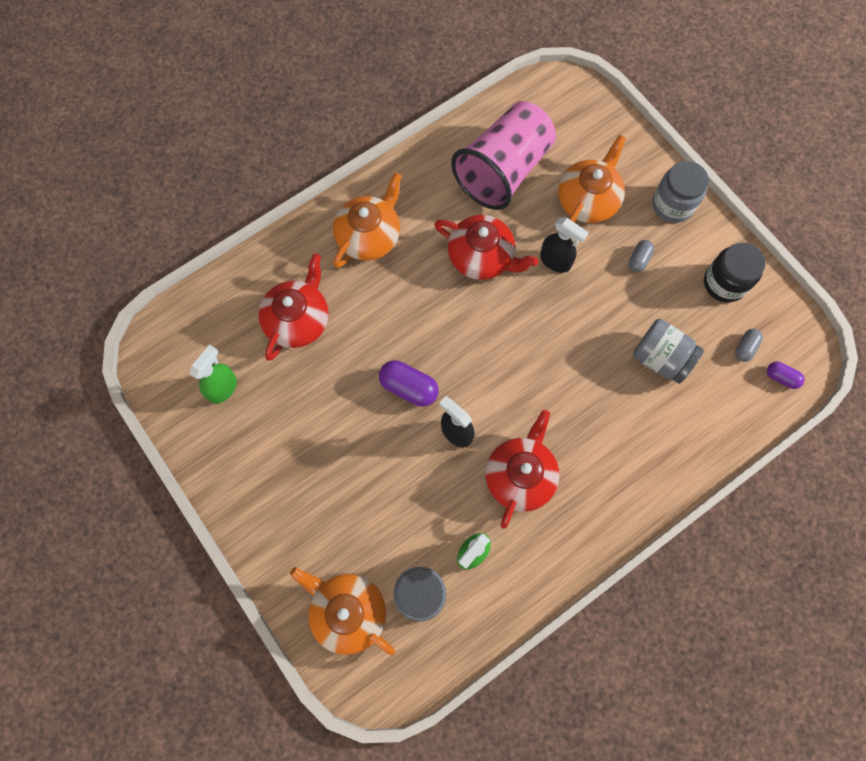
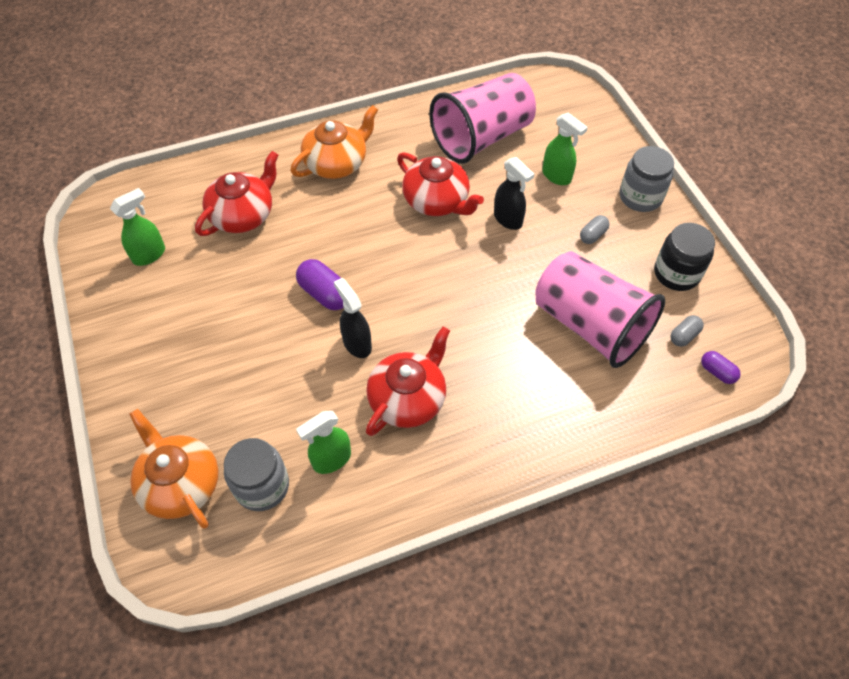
camera: 15 degrees right, 15 degrees down
orange teapot [558,135,626,223] -> green spray bottle [542,113,588,185]
grey jar [633,319,704,384] -> pink cup [535,251,665,368]

